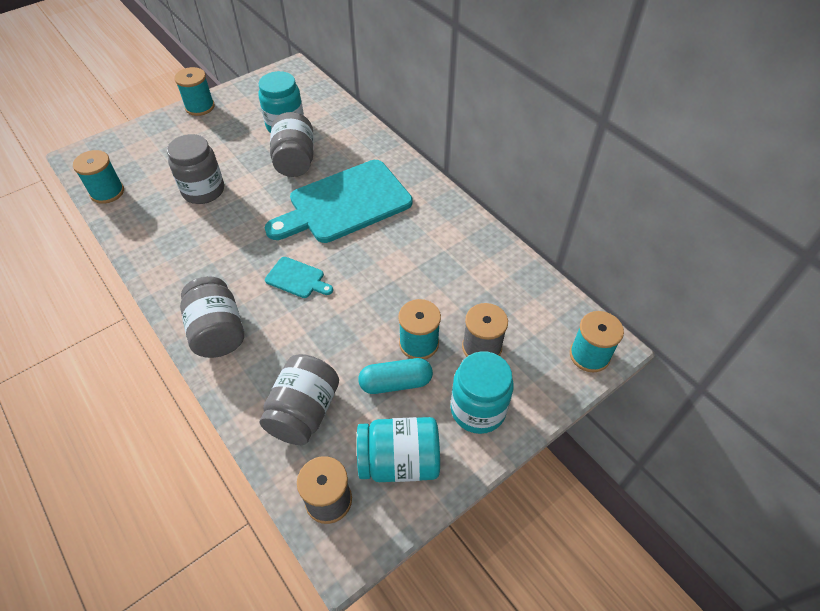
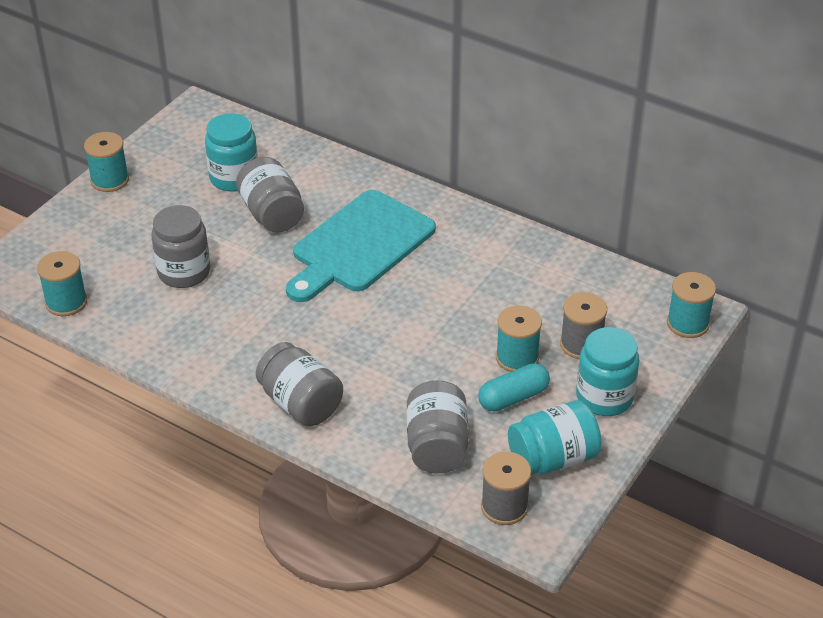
camera: 20 degrees left, 10 degrees down
turquoise cutting board [265,257,333,298] -> none

